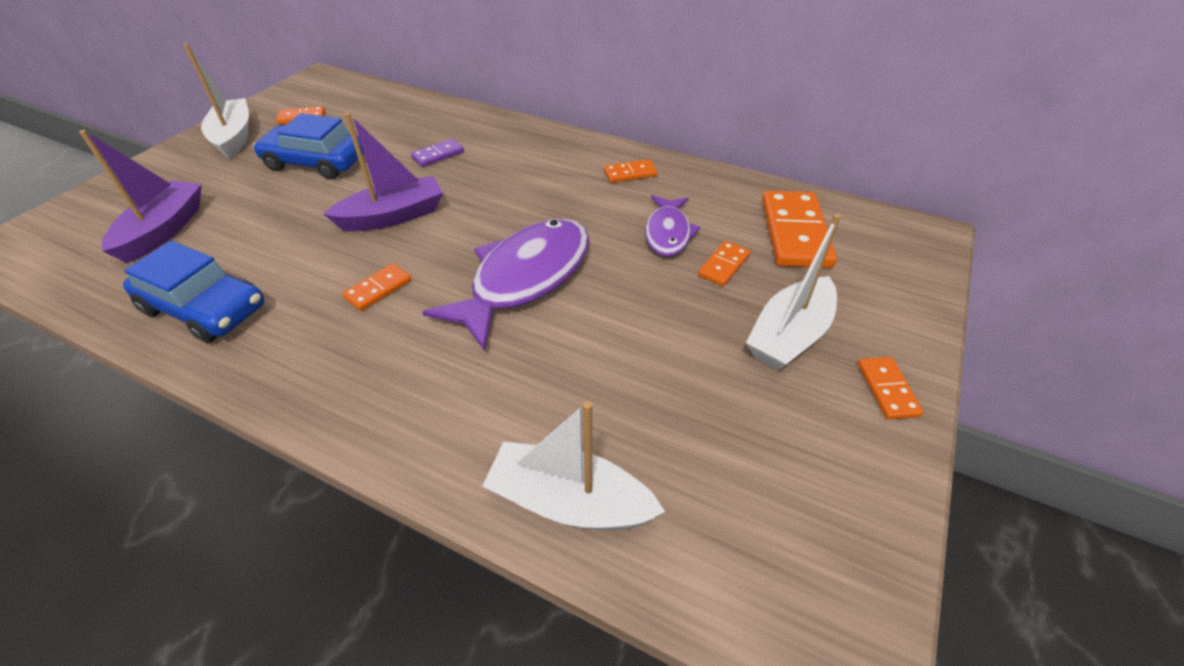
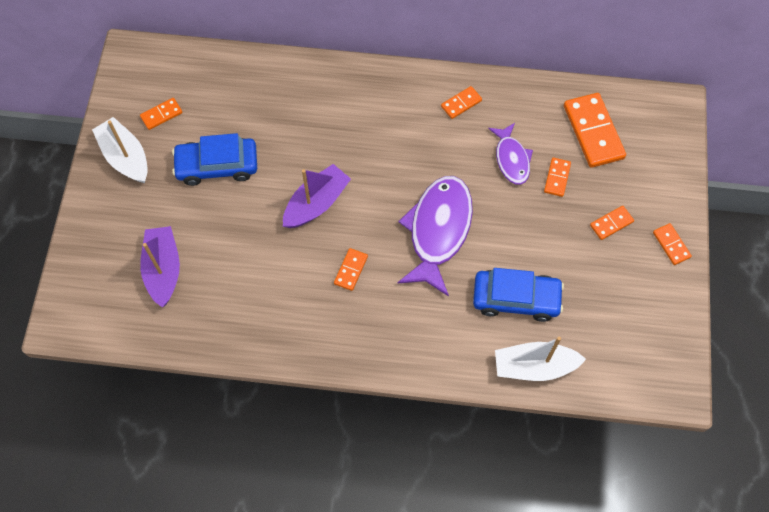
camera: 20 degrees left, 20 degrees up
blue car [123,241,265,343] -> blue car moved to [473,268,564,322]
purple domino [411,139,464,167] -> none
white boat [746,214,841,370] -> orange domino [590,206,634,240]

